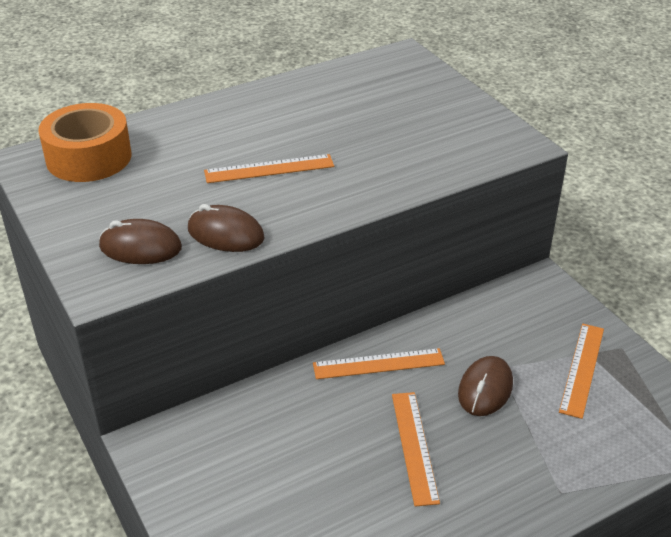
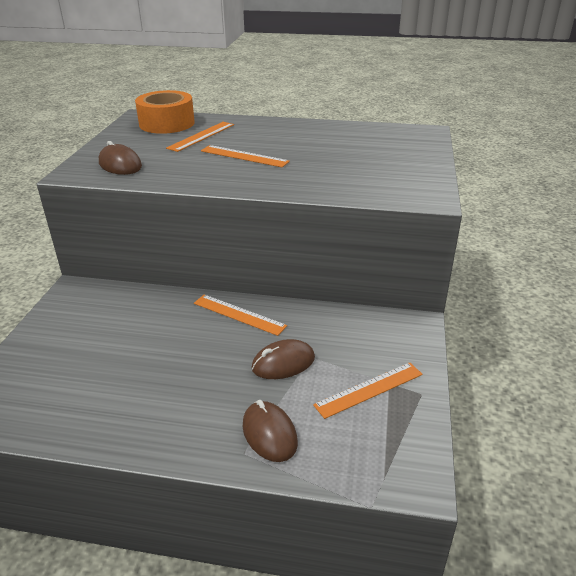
camera: 40 degrees right, 5 degrees down
brown mouse [188,204,264,252] -> brown mouse moved to [243,400,298,462]
orange ruler [392,392,440,507] -> orange ruler moved to [166,122,234,152]

